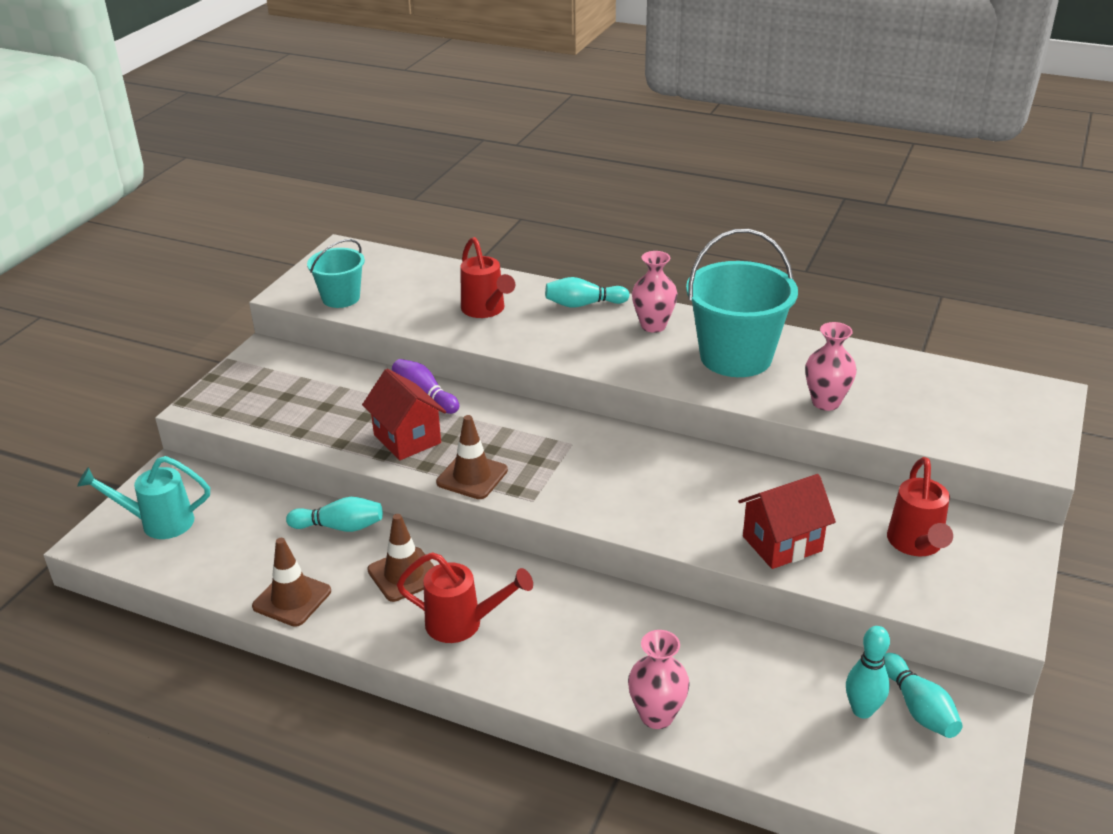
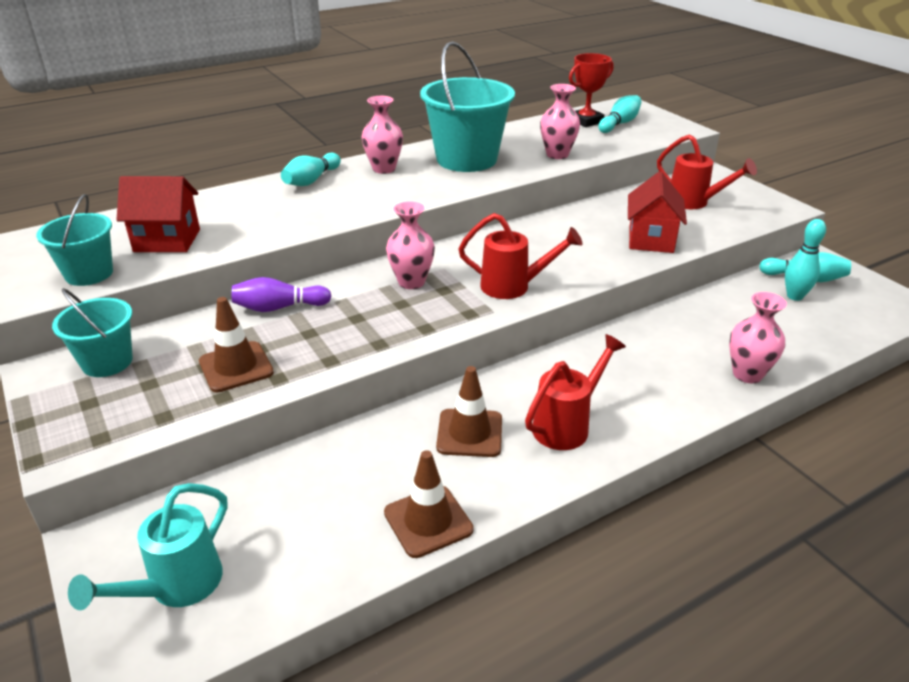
camera: 55 degrees left, 0 degrees up
turquoise bowling pin [286,497,383,532] -> turquoise bowling pin moved to [598,95,642,133]
red house [362,369,446,460] -> red house moved to [116,176,200,252]
brown traffic cone [436,415,508,499] -> brown traffic cone moved to [199,297,274,392]
red watering can [460,237,515,318] -> red watering can moved to [458,213,583,299]
none -> turquoise bucket [52,288,133,377]
none -> pink vase [386,201,435,289]
none -> red trophy [569,53,614,127]

